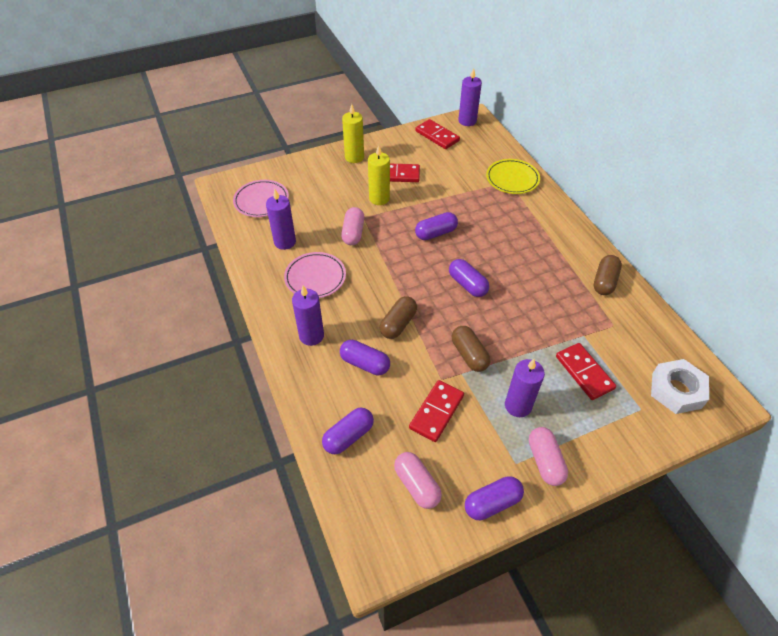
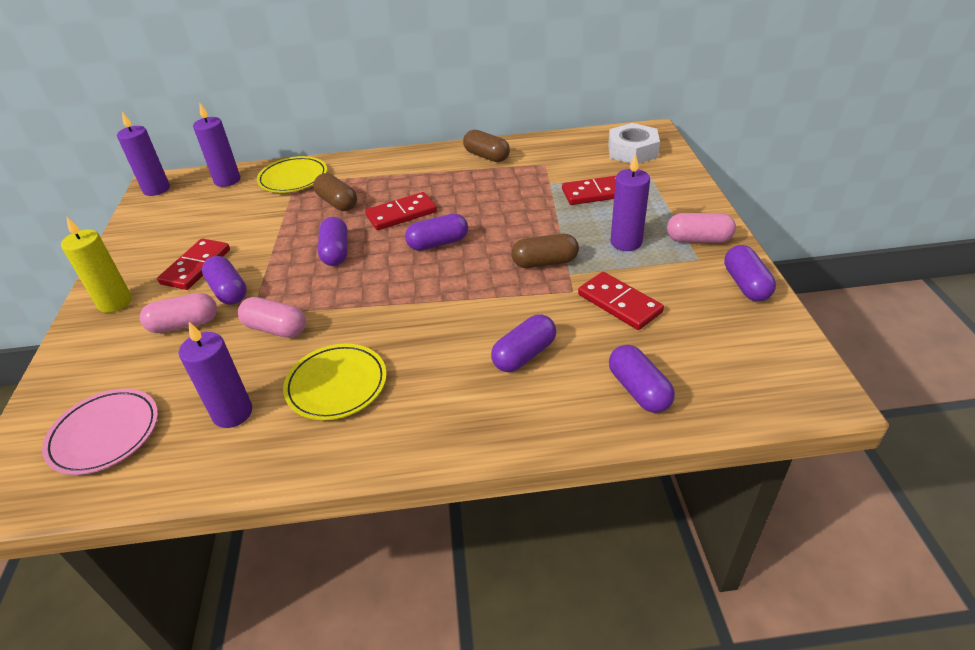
camera: 70 degrees left, 10 degrees down
pink plate [284,252,346,298] -> yellow plate [283,344,387,420]
purple candle [292,286,324,346] -> purple candle moved to [193,103,240,187]
yellow candle [368,145,390,205] -> purple capsule [202,256,247,305]
brown capsule [380,296,417,339] -> brown capsule moved to [313,173,357,211]
pink capsule [394,452,442,509] -> pink capsule moved to [140,293,217,333]
red domino [415,119,460,149] -> red domino moved to [365,192,437,230]

